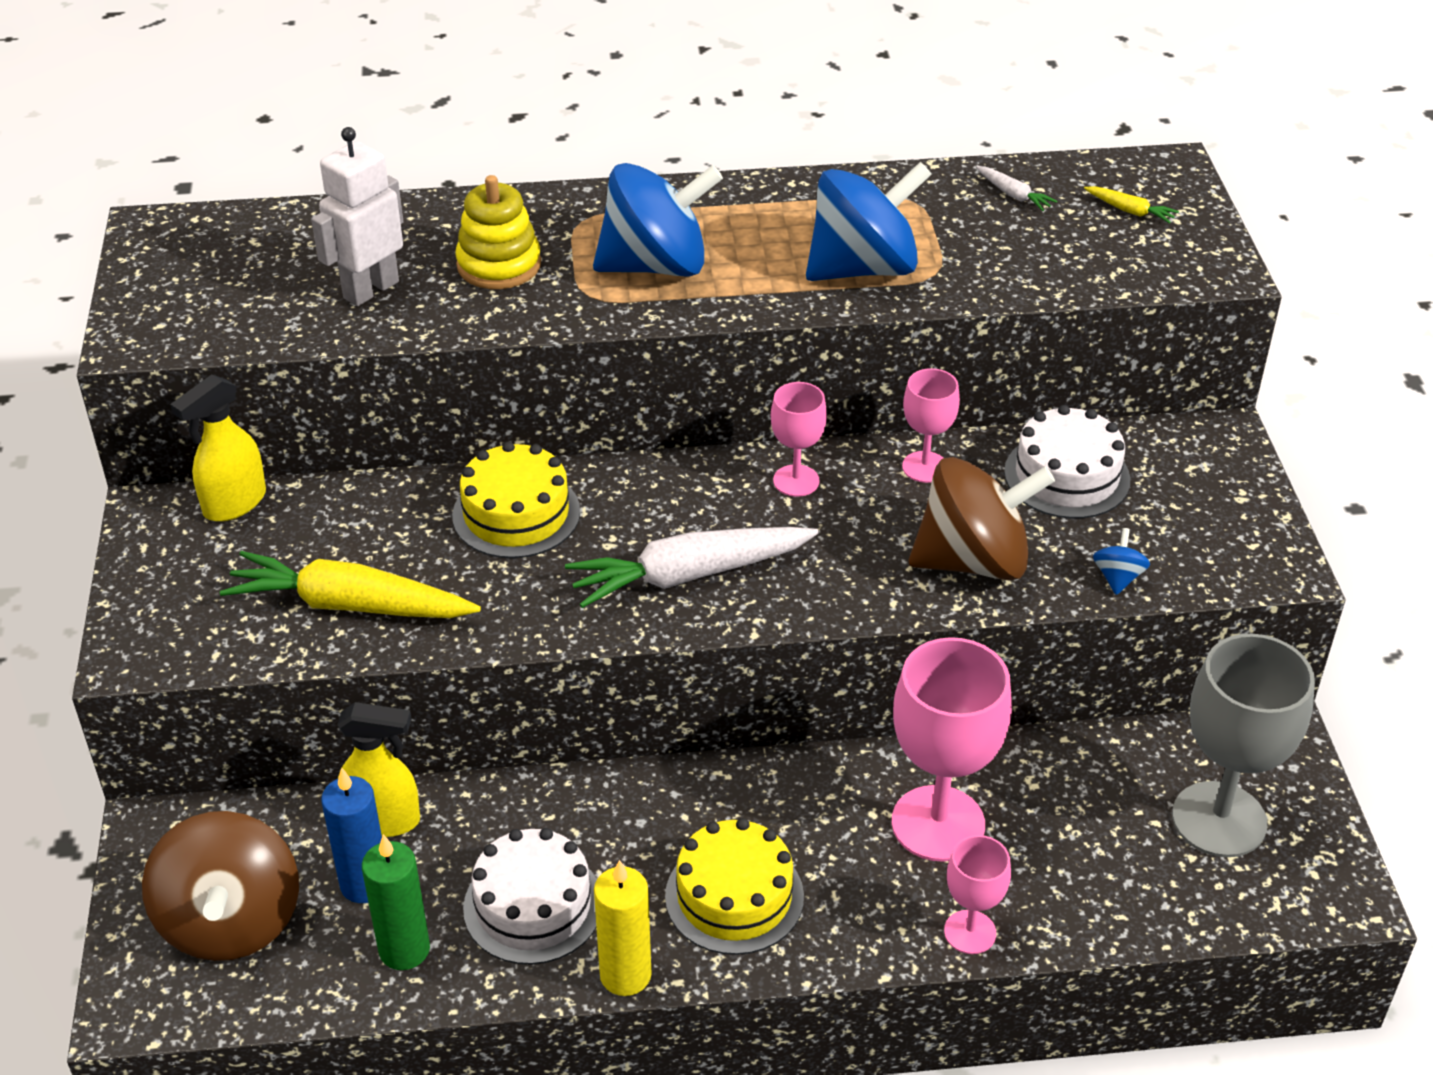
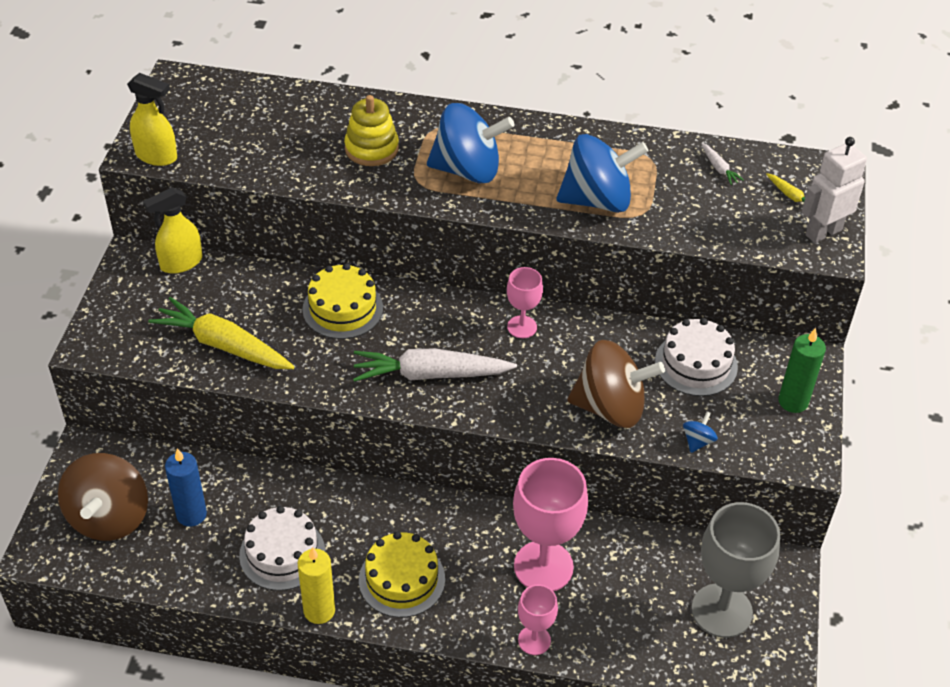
camera: 15 degrees right, 5 degrees up
white robot [311,127,403,306] -> white robot moved to [802,137,867,243]
yellow spray bottle [337,702,420,837] -> yellow spray bottle moved to [127,73,177,166]
green candle [362,834,430,970] -> green candle moved to [778,328,826,413]
pink goblet [902,368,960,483] -> none

